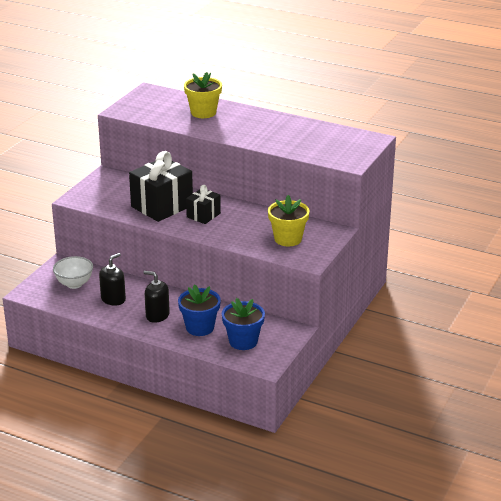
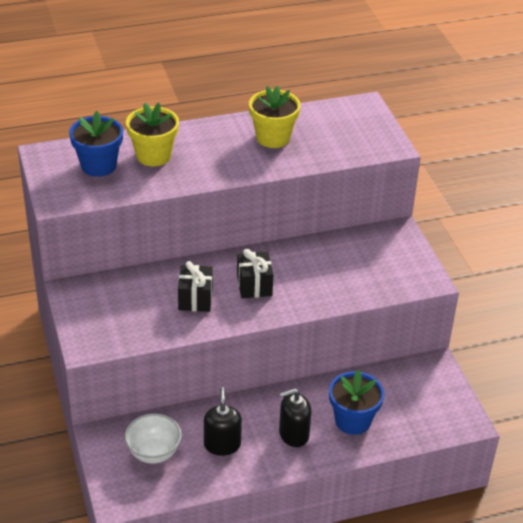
camera: 45 degrees left, 10 degrees up
black gift [129,151,193,222] -> black gift [178,261,213,312], size x0.55
blue flower pot [222,298,265,350] -> blue flower pot moved to [69,111,123,177]
yellow flower pot [268,195,310,246] -> yellow flower pot moved to [249,85,301,148]

